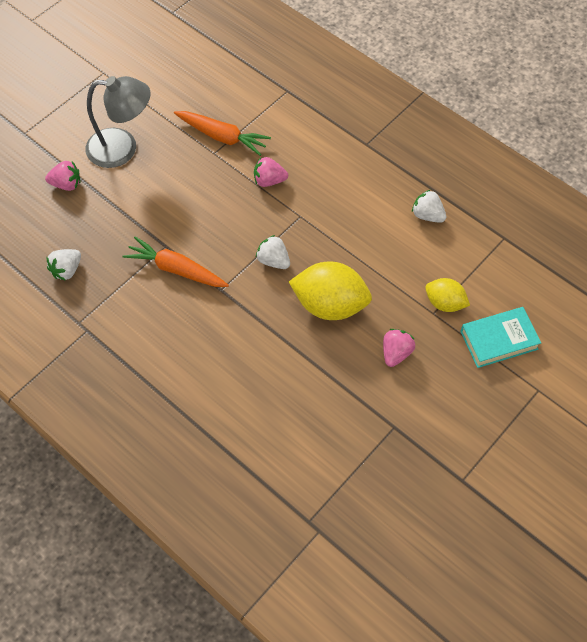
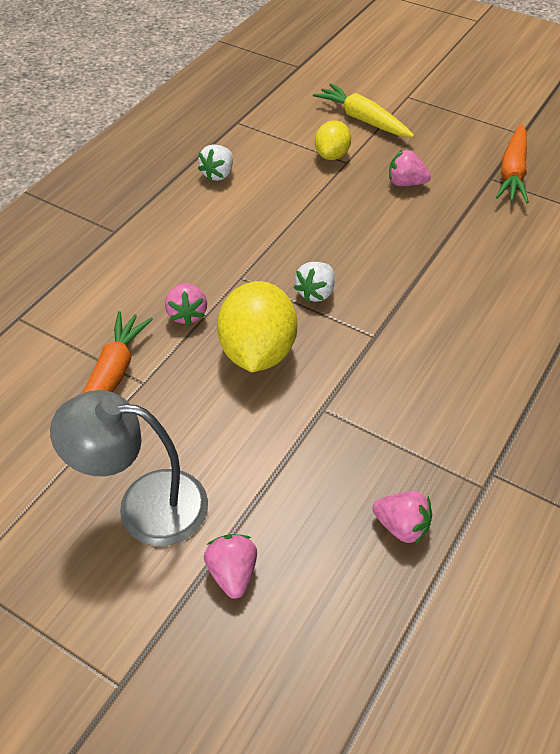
camera: 100 degrees left, 10 degrees down
white strawberry [47,249,81,281] -> pink strawberry [372,491,432,544]
grey lamp [85,76,150,168] -> grey lamp turned 75 degrees counterclockwise [50,390,208,546]
orange carrot [123,236,229,287] -> orange carrot moved to [496,124,528,203]
yellow lemon [289,262,372,320] -> yellow lemon moved to [217,281,297,372]
turquoise book [460,307,541,368] -> yellow carrot [313,83,414,137]

